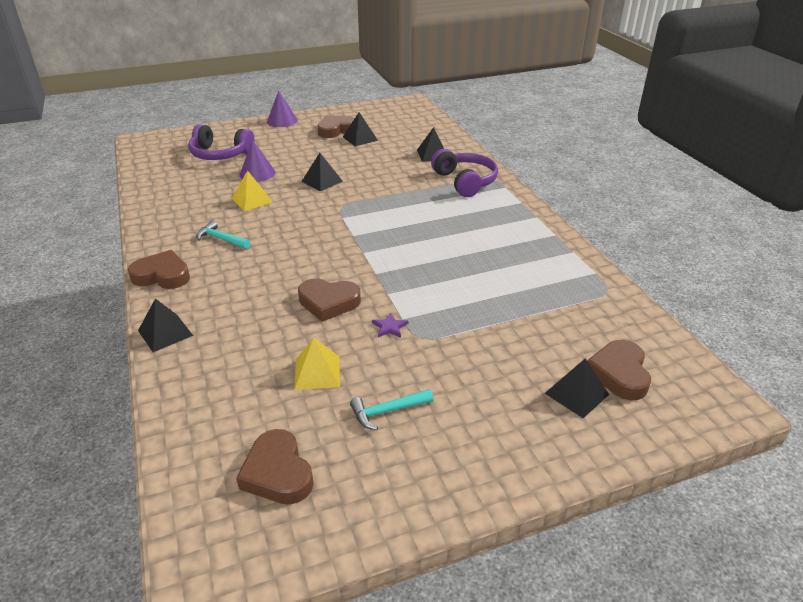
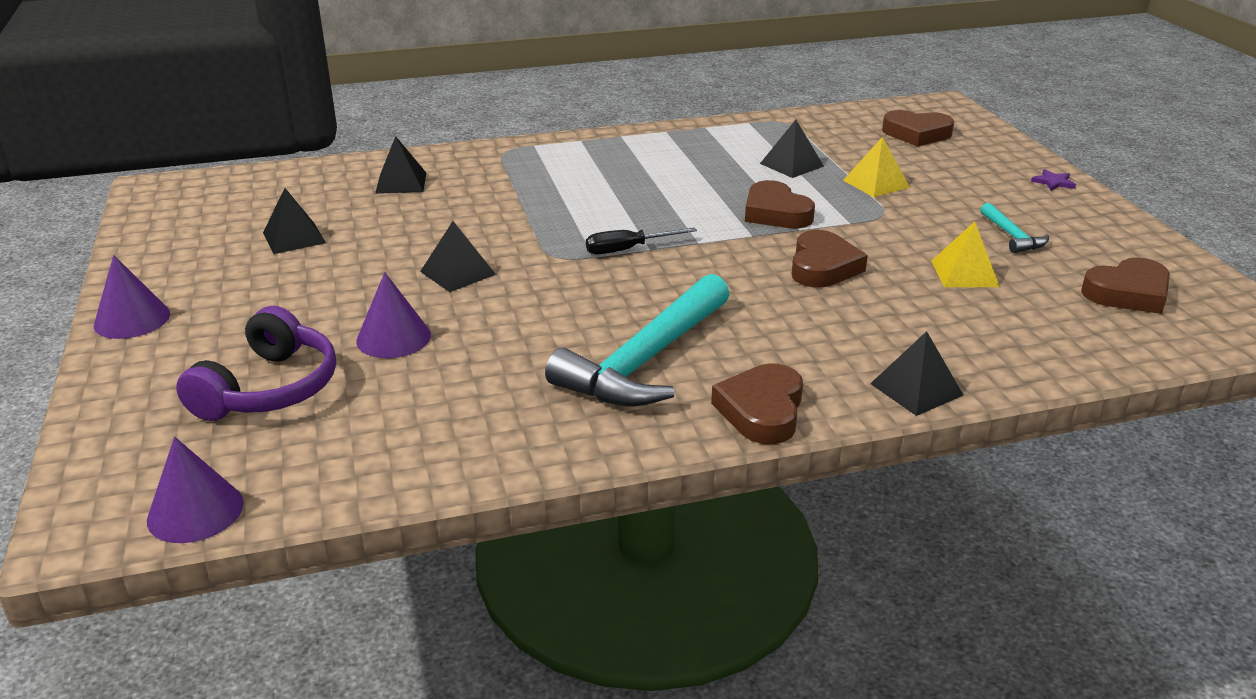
camera: 85 degrees left, 5 degrees down
turquoise hammer [196,221,250,249] -> turquoise hammer [545,274,730,407], size x2.18
yellow pyramid [232,170,273,211] -> yellow pyramid moved to [843,137,910,197]
brown heart [318,115,355,138] -> brown heart moved to [745,180,815,228]
purple star [372,313,408,338] -> purple star moved to [1031,169,1076,191]
purple headphones [431,149,498,197] -> none
black pyramid [544,358,609,418] -> black pyramid moved to [760,120,824,178]
none -> purple cone [147,437,244,543]
none -> black screwdriver [586,227,697,255]

